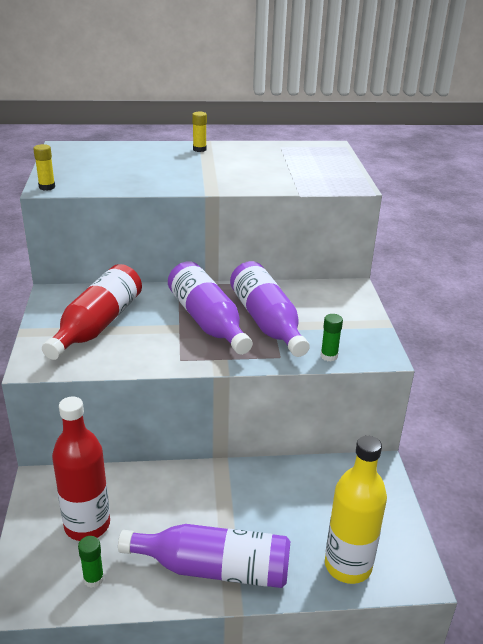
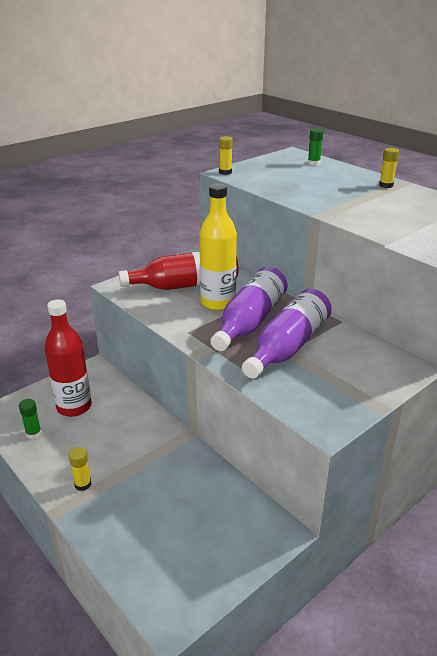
camera: 55 degrees right, 0 degrees up
purple bottle [118,524,290,588] -> yellow glue stick [69,447,92,491]
green glue stick [321,314,343,362] -> green glue stick moved to [308,128,323,166]
yellow bottle [325,435,387,584] -> yellow bottle moved to [199,183,237,311]

